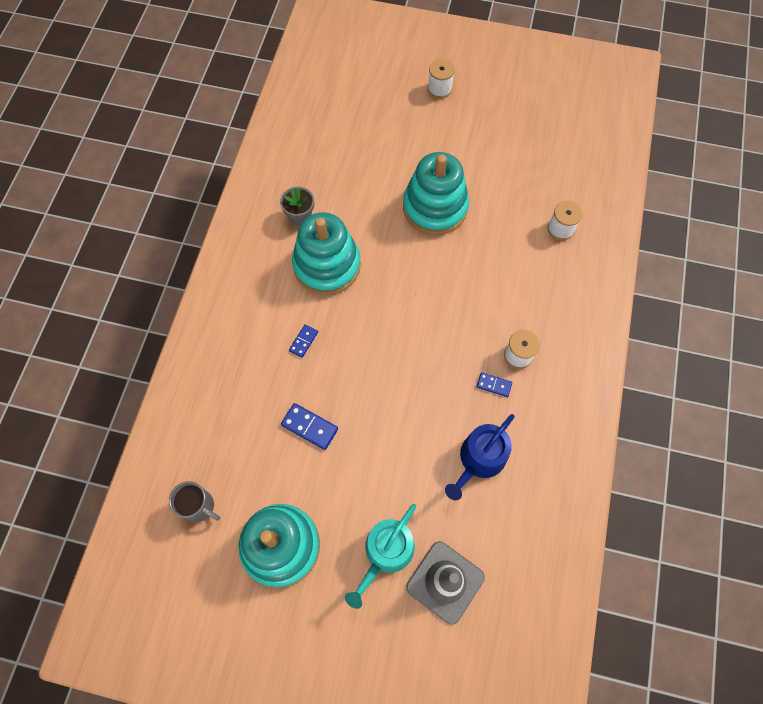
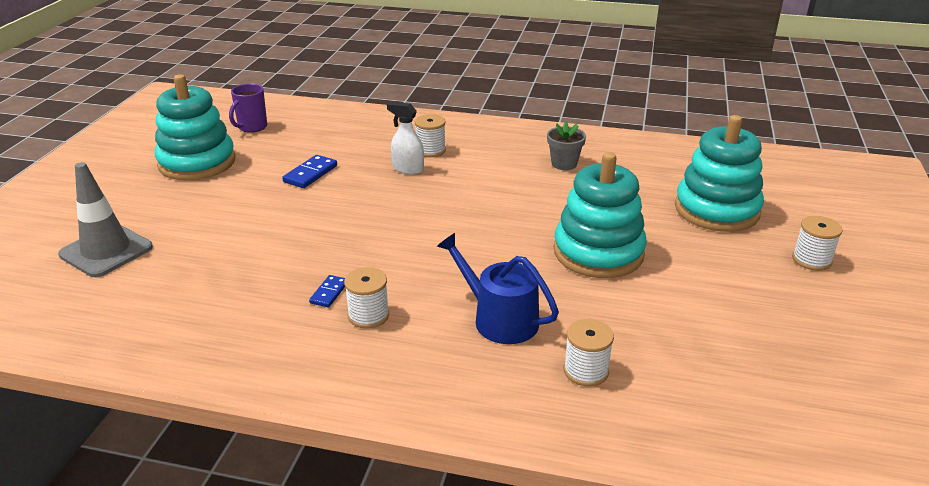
camera: 90 degrees right, 35 degrees down
grey mug [169,481,220,522] -> purple mug [229,84,267,133]
blue domino [289,324,318,358] -> white spray bottle [387,102,424,175]
turquoise stacking toy [292,212,361,295] -> turquoise stacking toy moved to [675,115,764,232]
turquoise watering can [345,504,416,609] -> none
blue watering can [445,414,515,500] -> blue watering can moved to [437,233,559,344]
none -> white spool [415,114,446,157]

